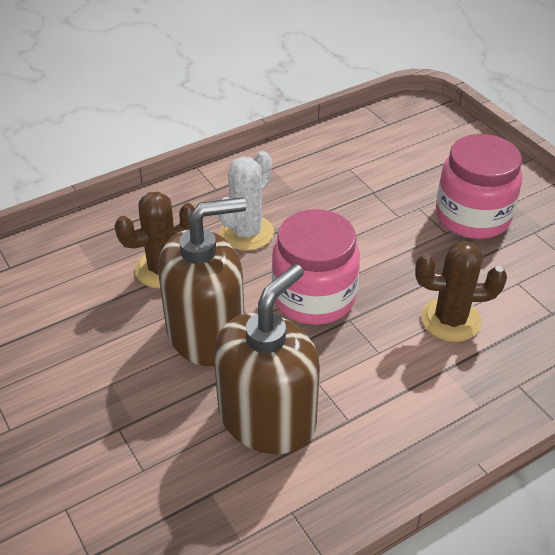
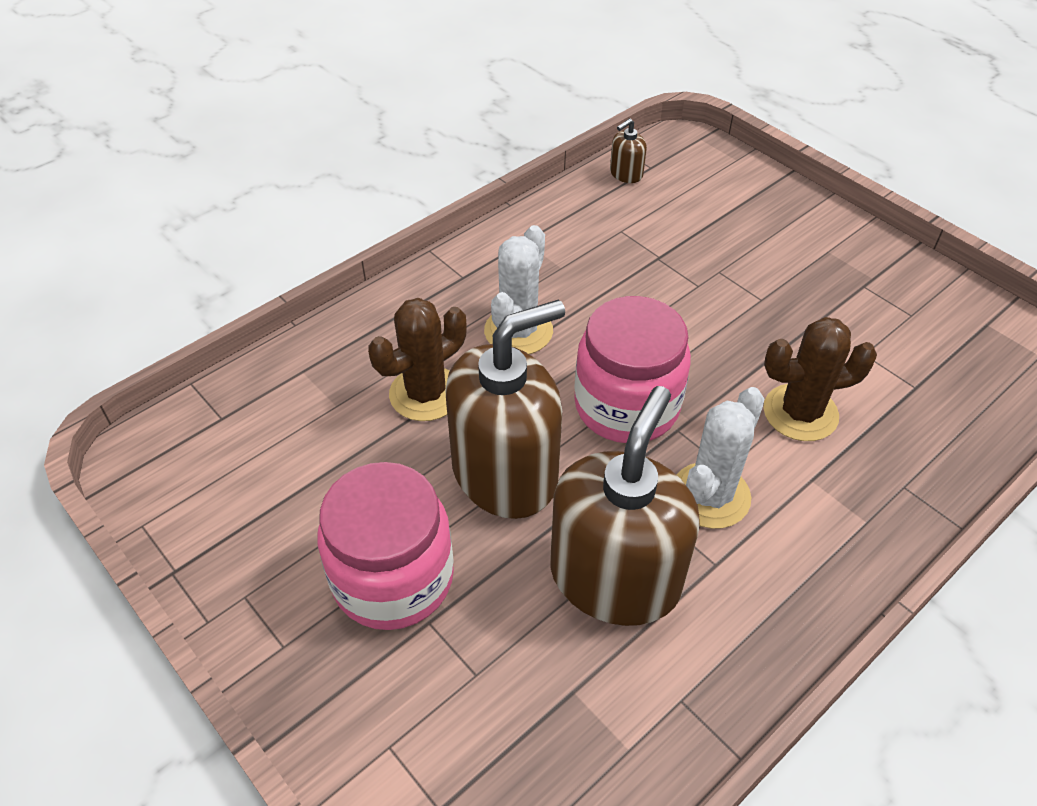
camera: 10 degrees left, 5 degrees up
pink jar [436,134,522,239] -> pink jar moved to [318,462,454,630]
none -> brown soap dispenser [610,118,647,183]
none -> white cactus [676,387,764,529]

